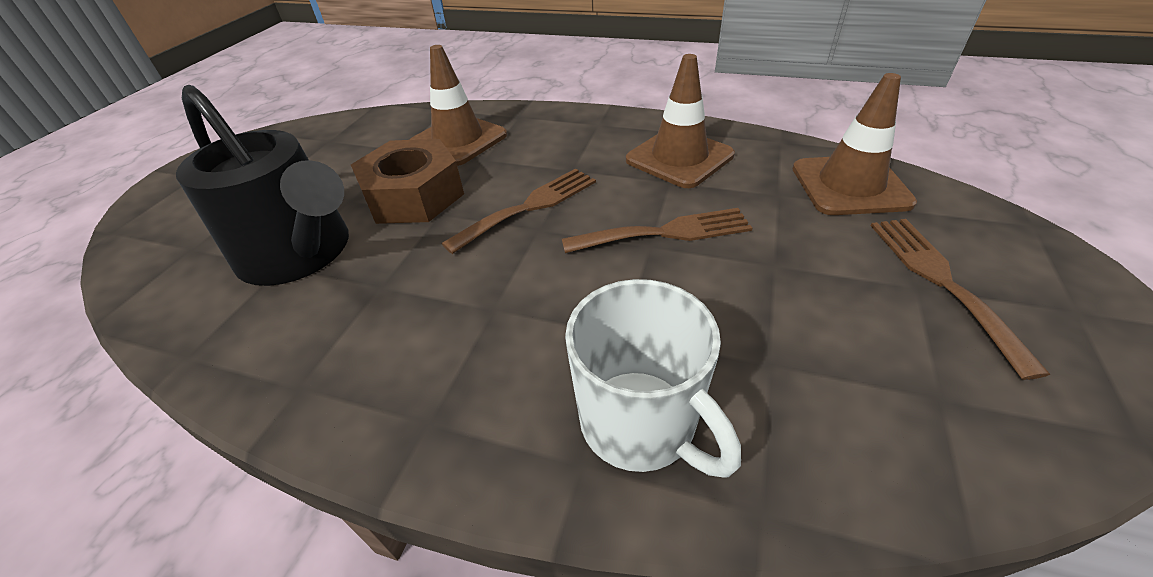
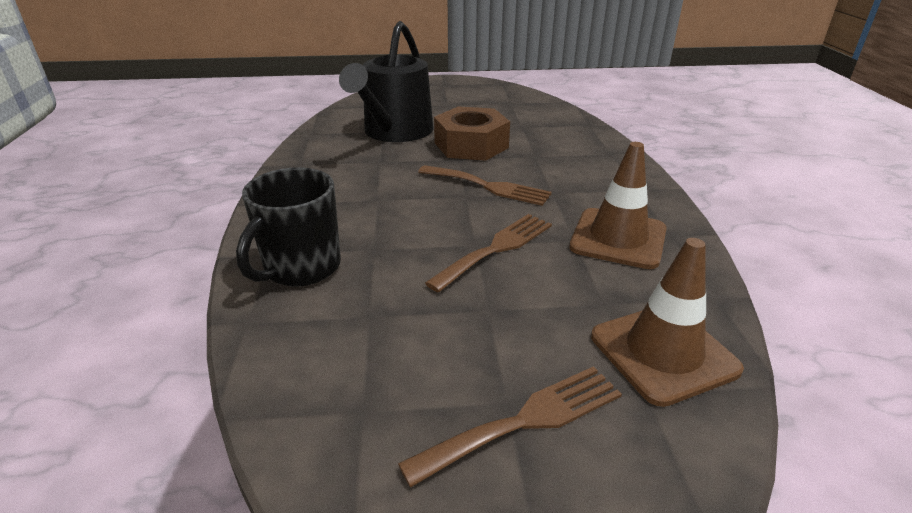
camera: 65 degrees right, 10 degrees down
brown traffic cone [410,45,507,166] -> none
brown fork [562,208,752,253] -> brown fork turned 105 degrees counterclockwise [425,214,552,293]
white mug [565,279,741,477] -> black mug [236,167,341,287]

